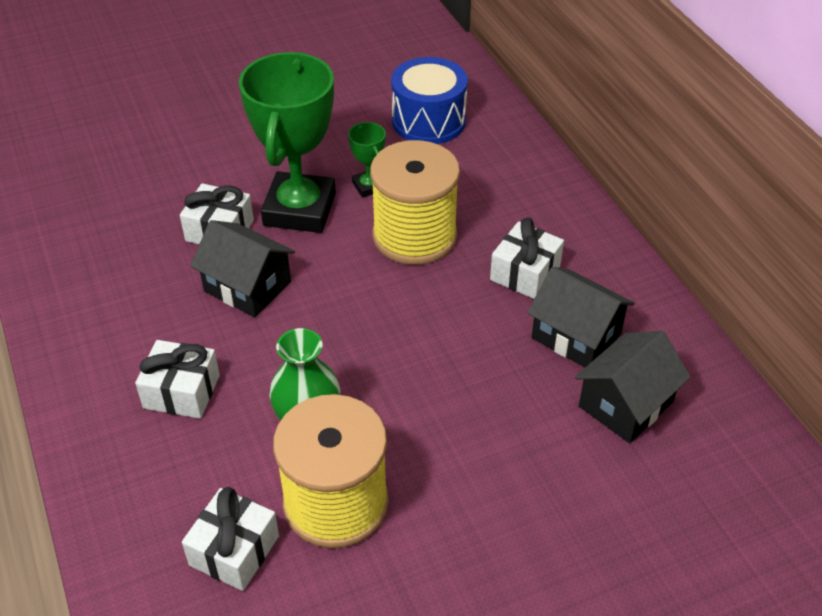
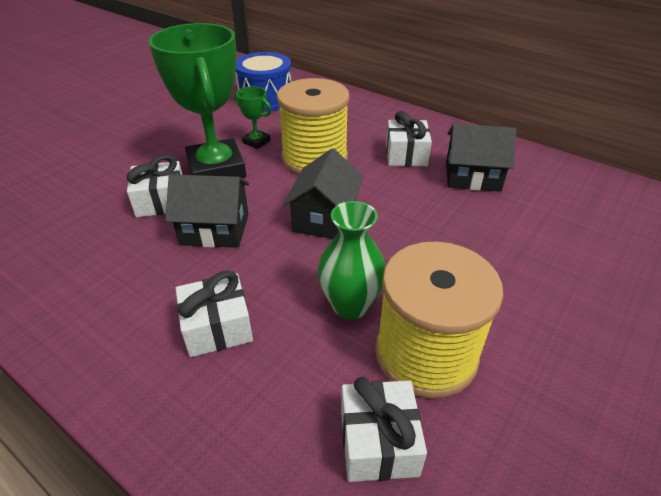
camera: 30 degrees left, 5 degrees down
black house [575,331,691,443] -> black house moved to [283,148,364,239]

